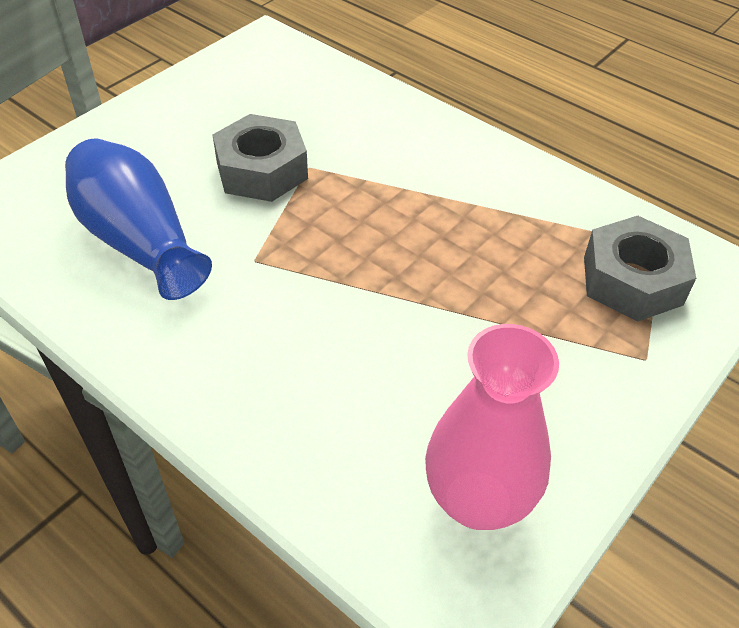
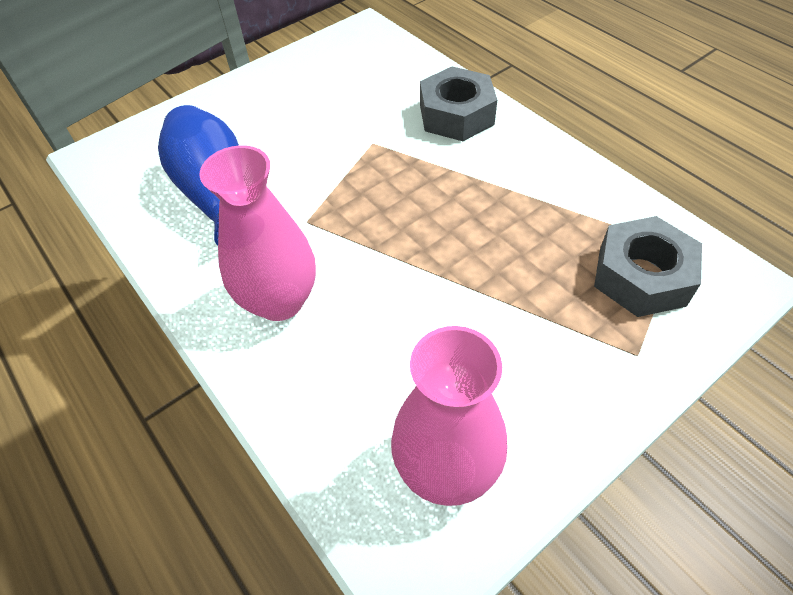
camera: 15 degrees right, 5 degrees up
grey nut [213,114,308,202] -> grey nut moved to [420,66,497,141]
none -> pink vase [200,145,316,321]

